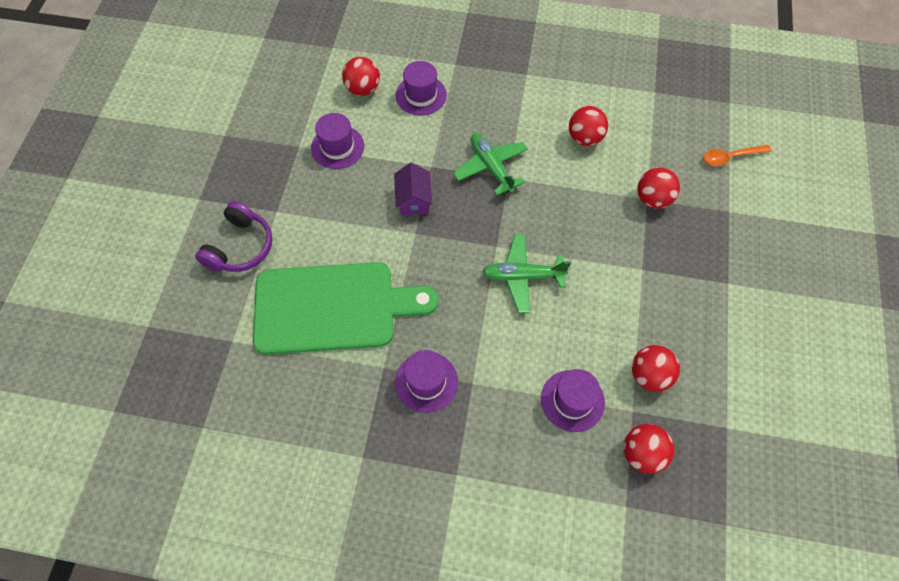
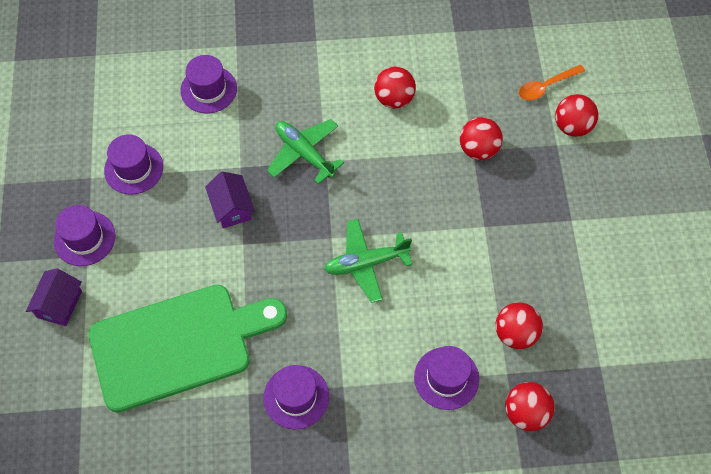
camera: 15 degrees left, 0 degrees up
purple headphones [195,201,273,272] -> purple house [26,269,82,326]
red ball [342,57,380,96] -> red ball moved to [555,94,598,137]
none -> purple hat [54,205,115,266]

